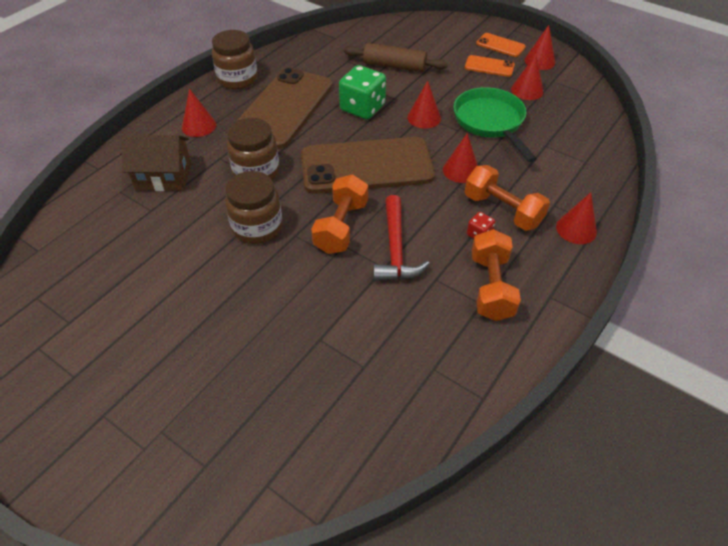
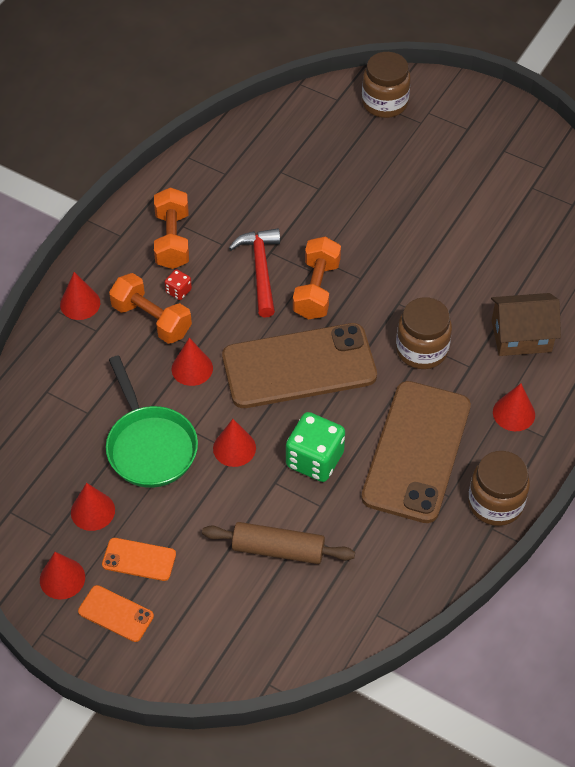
camera: 175 degrees right, 5 degrees up
brown jar [225,171,283,244] -> brown jar moved to [362,52,411,118]

